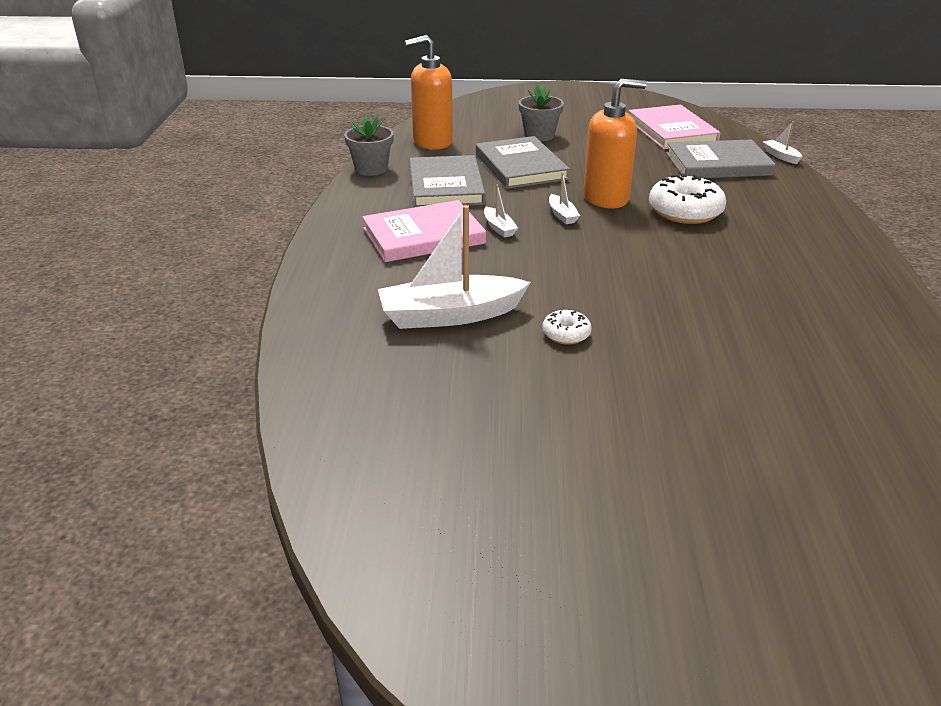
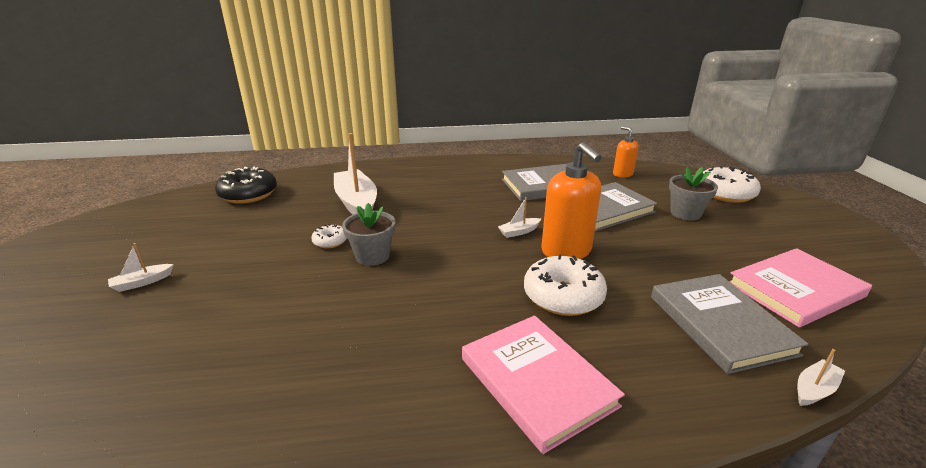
camera: 80 degrees right, 5 degrees down
grey flower pot [344,115,394,176] -> grey flower pot moved to [342,203,395,266]
pink book [362,200,486,262] -> pink book moved to [462,315,625,454]
orange soap dispenser [404,35,453,150] -> orange soap dispenser [613,126,639,178], size x0.56
white boat [484,185,518,238] -> white boat moved to [108,243,174,292]
none -> black donut [215,166,277,204]
none -> white donut [703,166,761,203]

